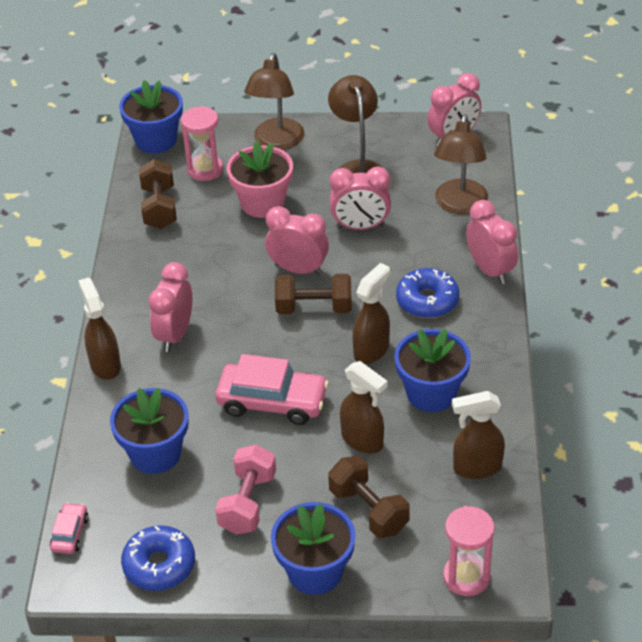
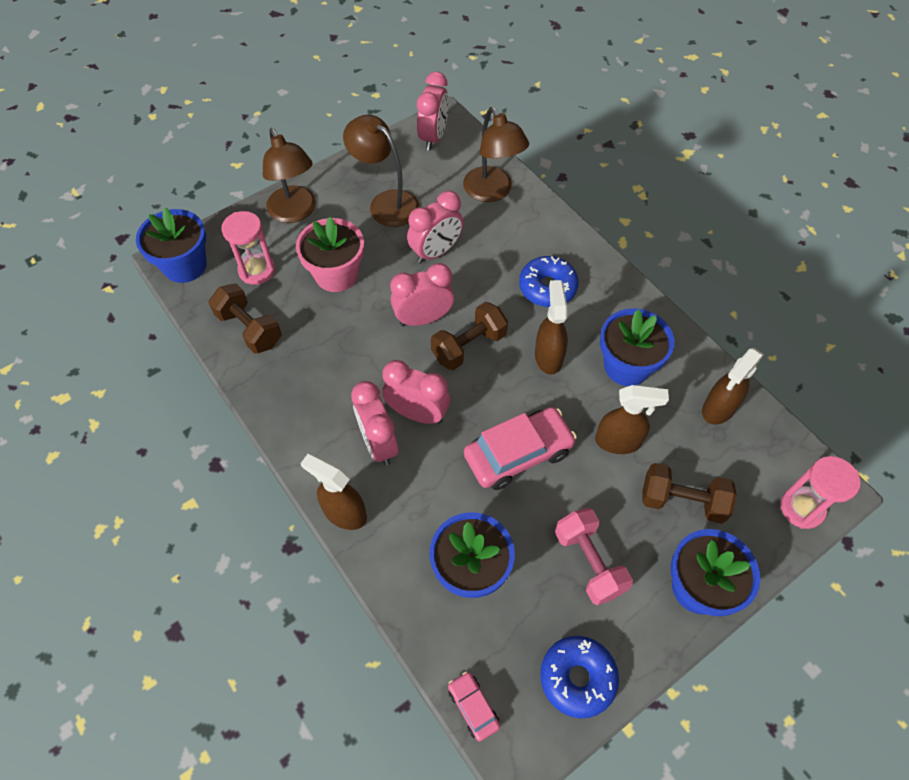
camera: 40 degrees left, 15 degrees up
pink clock [466,200,518,284] -> pink clock moved to [382,360,450,424]

